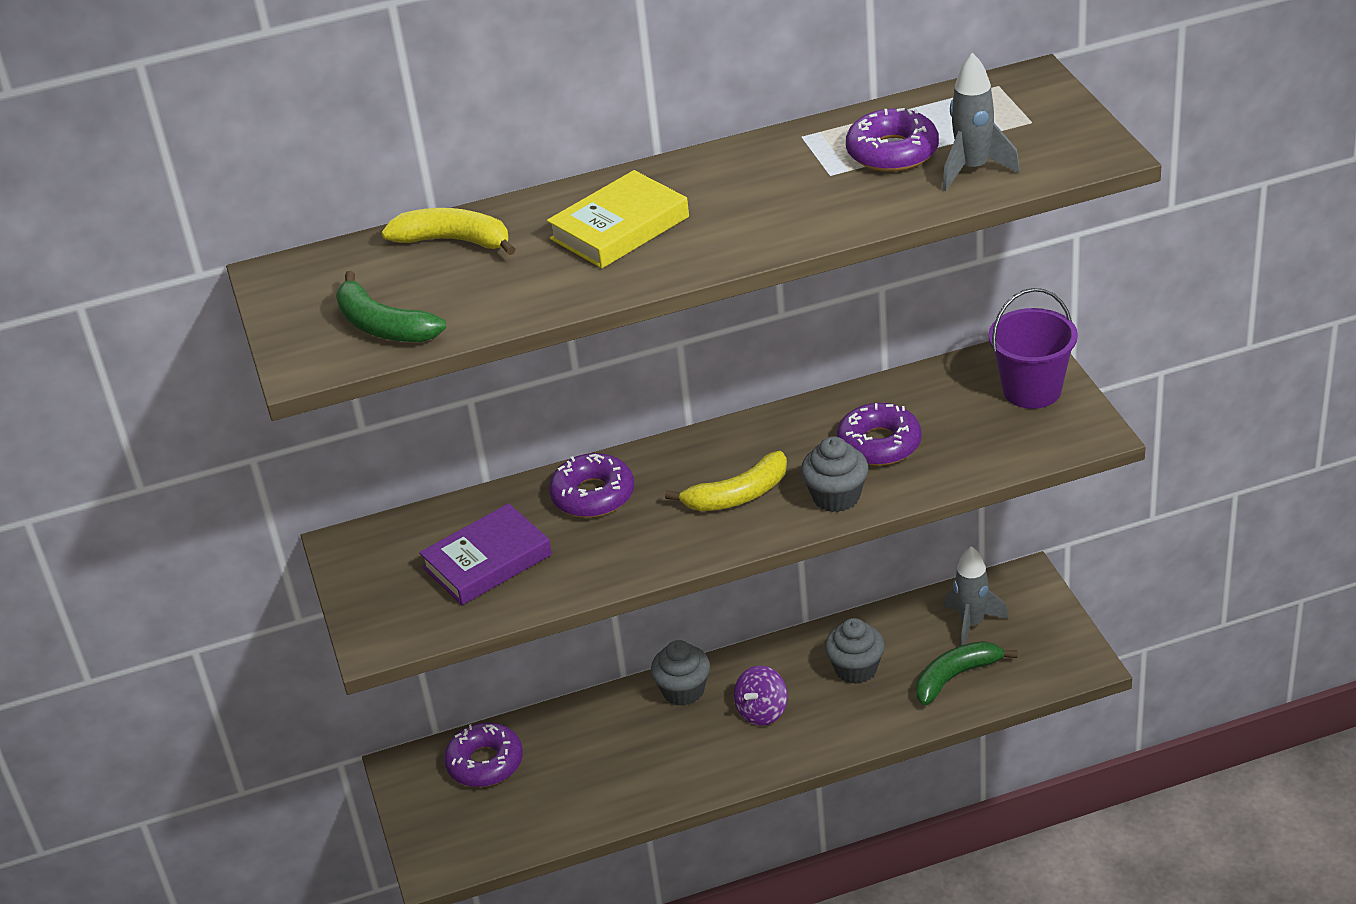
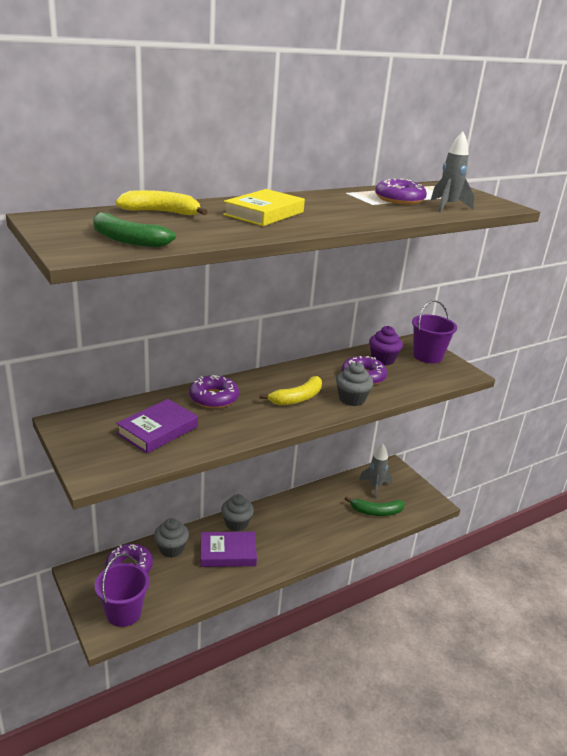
camera: 20 degrees left, 10 degrees down
purple spinning top [734,666,788,726] -> none
grey cupcake [825,618,885,684] -> grey cupcake moved to [154,518,189,558]
green banana [916,641,1018,705] -> green banana turned 135 degrees counterclockwise [345,496,405,516]
none -> purple bucket [95,554,149,627]
none -> purple book [200,532,257,567]
none -> purple cupcake [369,326,403,365]

